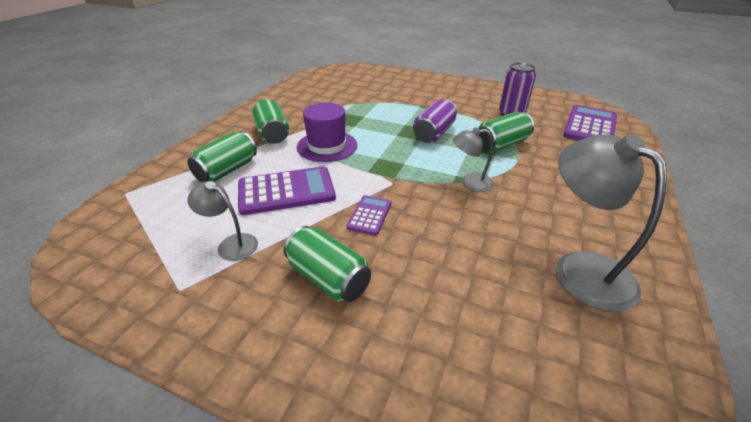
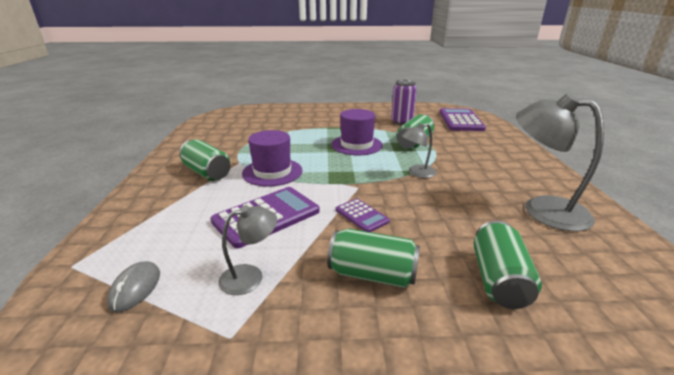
camera: 25 degrees left, 10 degrees down
green can [188,131,257,182] -> green can moved to [474,221,542,309]
grey lamp [188,181,258,261] -> grey lamp turned 150 degrees clockwise [218,205,277,295]
purple calculator [346,195,392,236] -> purple calculator turned 150 degrees clockwise [336,198,390,232]
purple can [413,99,457,143] -> purple hat [331,109,383,155]
none -> grey mouse [107,261,160,312]

